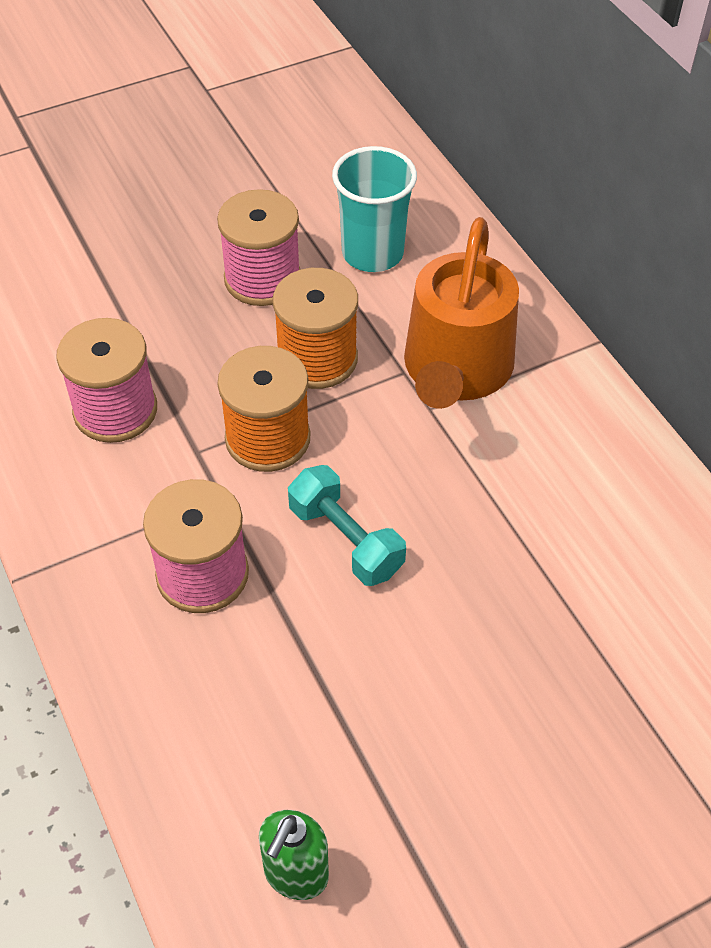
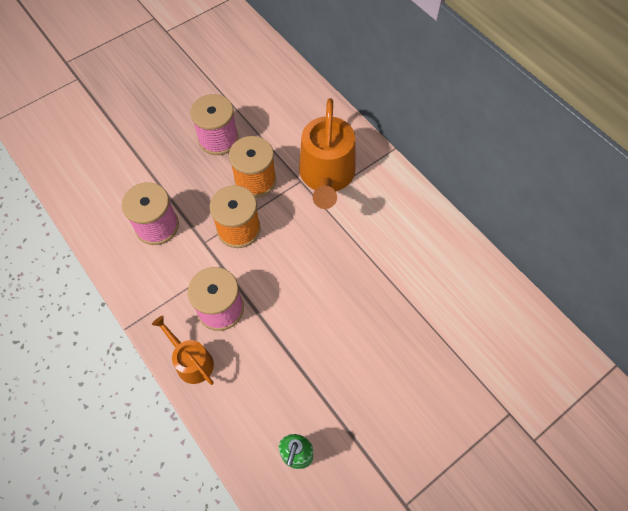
camera: 10 degrees left, 10 degrees up
turquoise dumbbell [288,465,406,586] -> none
turquoise cup [332,146,417,272] -> none
none -> orange watering can [152,316,214,385]

